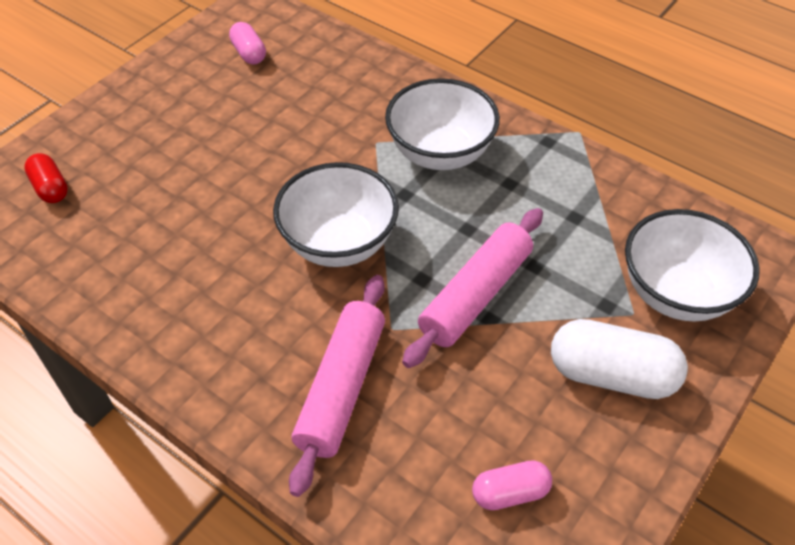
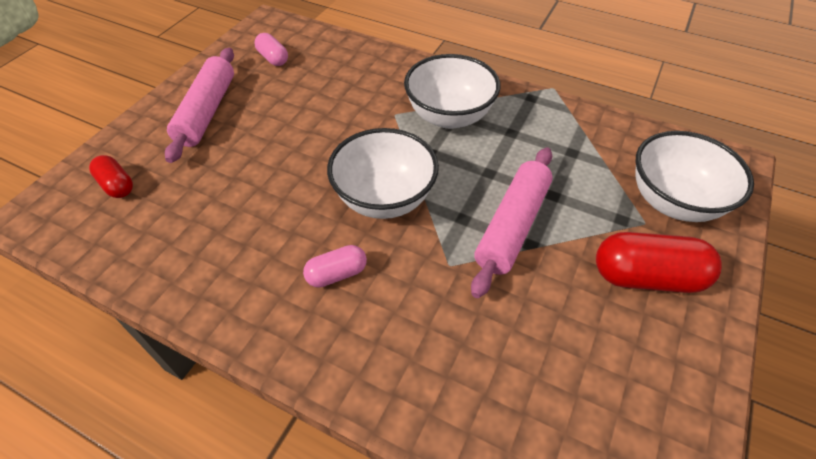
camera: 10 degrees left, 0 degrees up
pink rolling pin [289,275,385,497] -> pink rolling pin moved to [165,48,234,163]
pink capsule [472,461,552,510] -> pink capsule moved to [303,245,367,288]
white capsule [551,319,688,399] -> red capsule [596,232,722,293]

